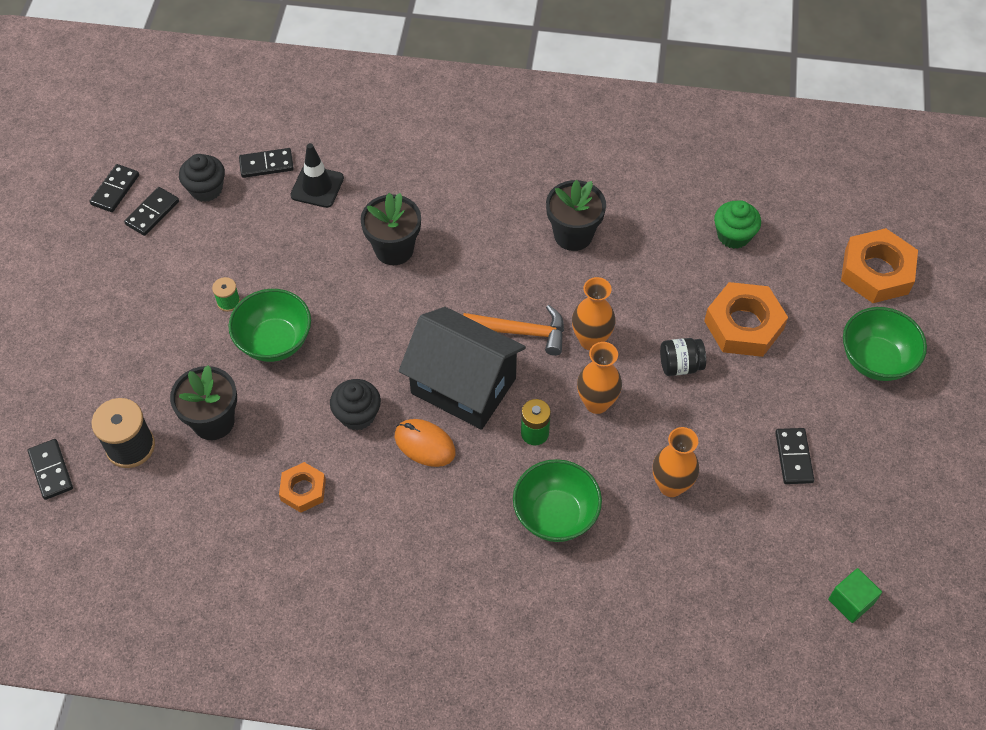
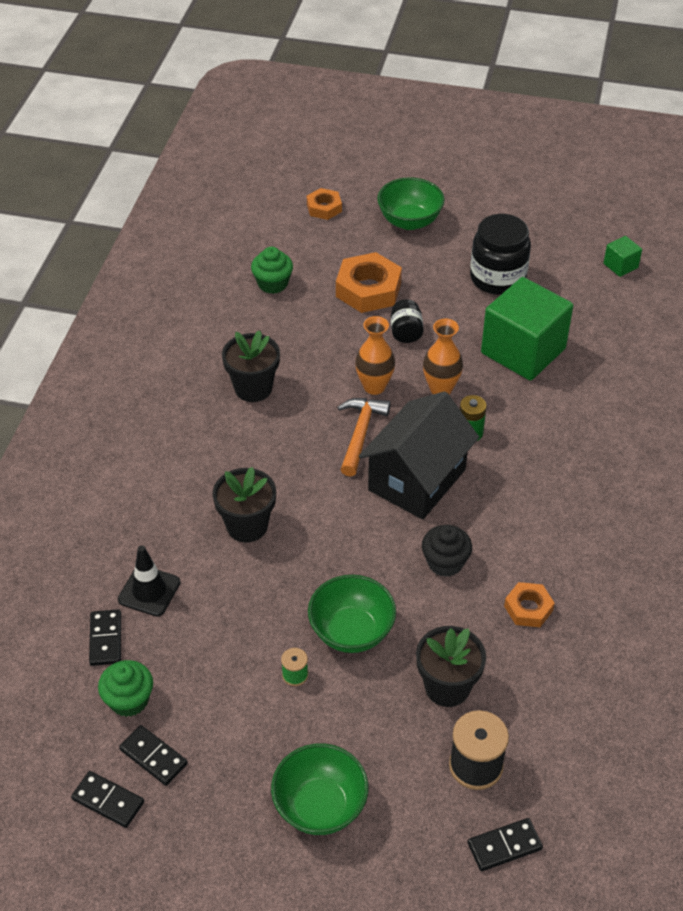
camera: 85 degrees left, 10 degrees down
black cupcake [179,154,225,202] -> green cupcake [98,660,153,717]
orange mouse [395,419,456,467] -> none
green bowl [513,459,602,542] -> green bowl moved to [271,743,368,835]
orange vase [653,427,699,497] -> green cube [481,277,573,381]
black domino [775,428,814,484] -> black jar [470,214,531,295]
orange nut [841,228,918,303] -> orange nut [307,188,342,220], size x0.57

